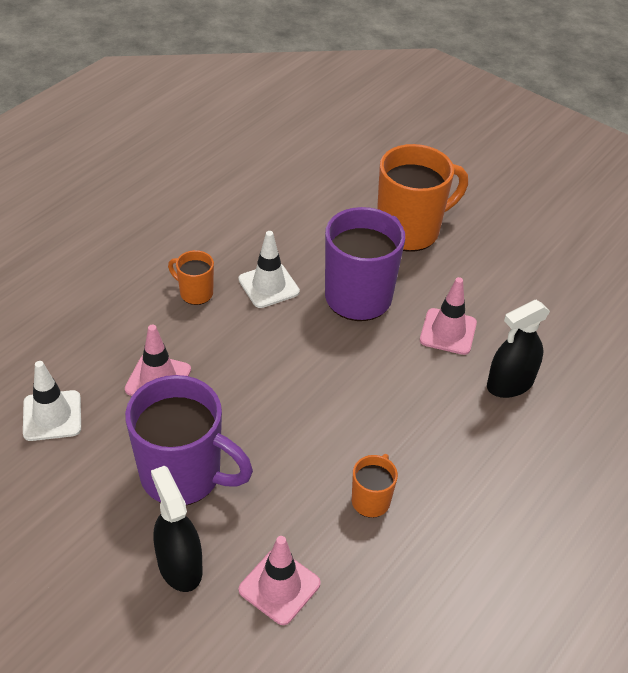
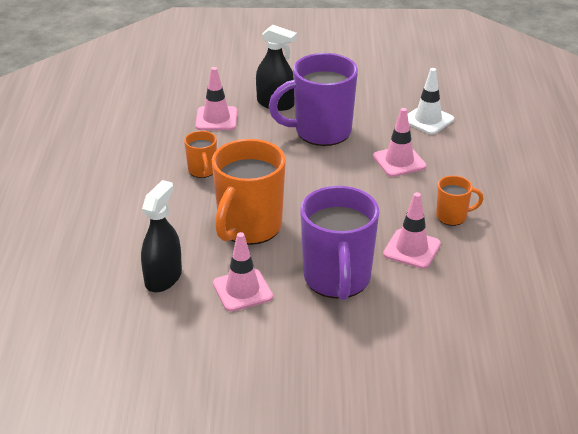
camera: 145 degrees right, 10 degrees down
white traffic cone [238,231,300,308] -> pink traffic cone [383,192,441,269]
orange mug [377,144,468,252] -> orange mug moved to [212,139,286,245]

